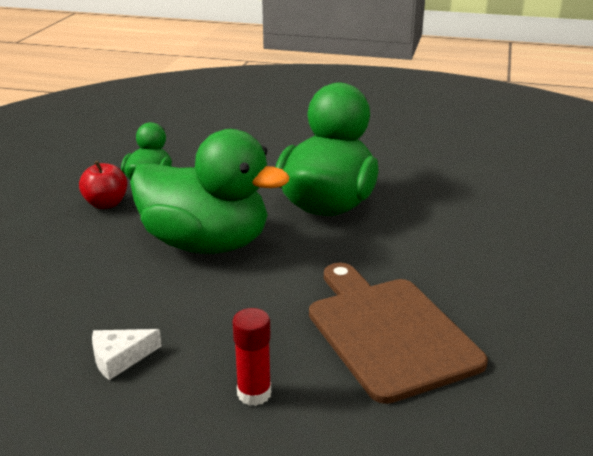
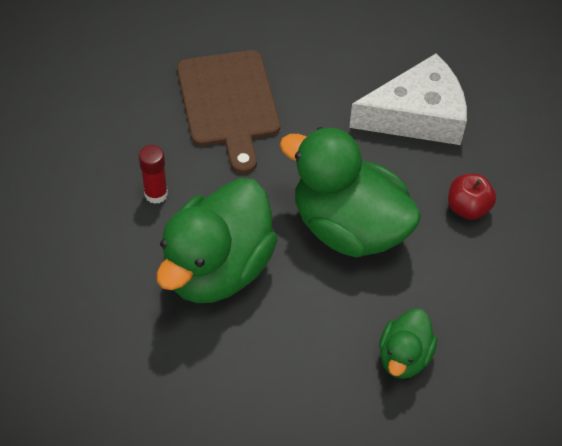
camera: 170 degrees left, 25 degrees up
red apple [79,161,128,209] -> red apple moved to [448,174,496,220]
white cheese [92,329,162,380] -> white cheese [349,54,467,145], size x2.42
red glue stick [232,308,271,406] -> red glue stick moved to [138,145,168,204]

